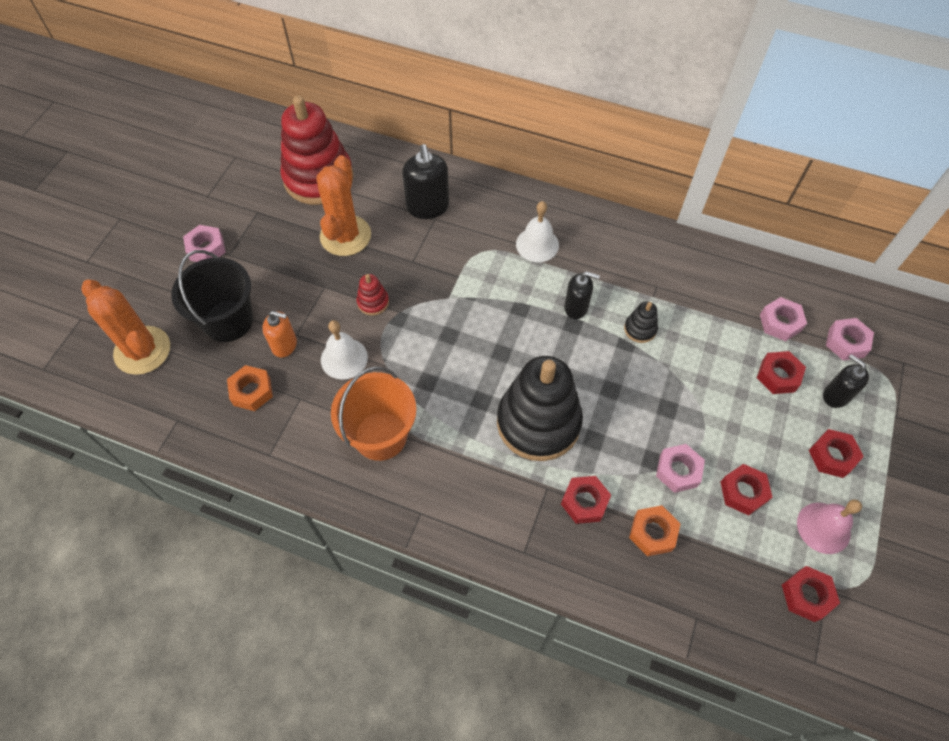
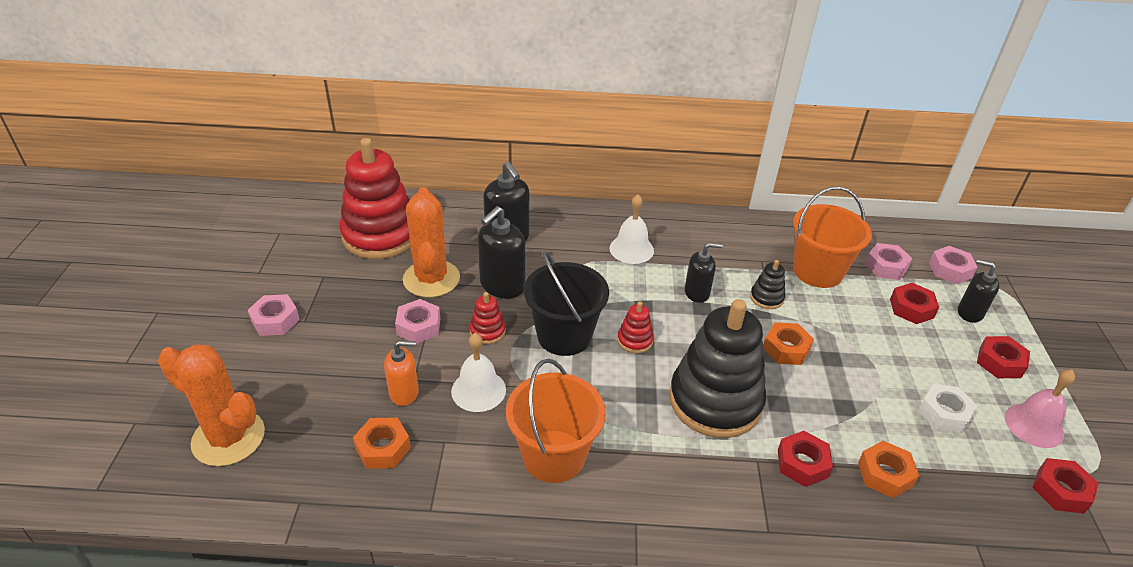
camera: 20 degrees left, 20 degrees down
black bucket [171,250,253,342] -> black bucket moved to [524,251,609,356]
pink nut [656,444,705,493] -> pink nut moved to [395,299,440,344]
red nut [720,464,773,516] -> white nut [919,384,977,433]
none -> black soap dispenser [478,206,525,298]
none -> red stacking toy [617,301,654,353]
none -> orange nut [763,322,814,365]
none -> orange bucket [793,187,872,288]

